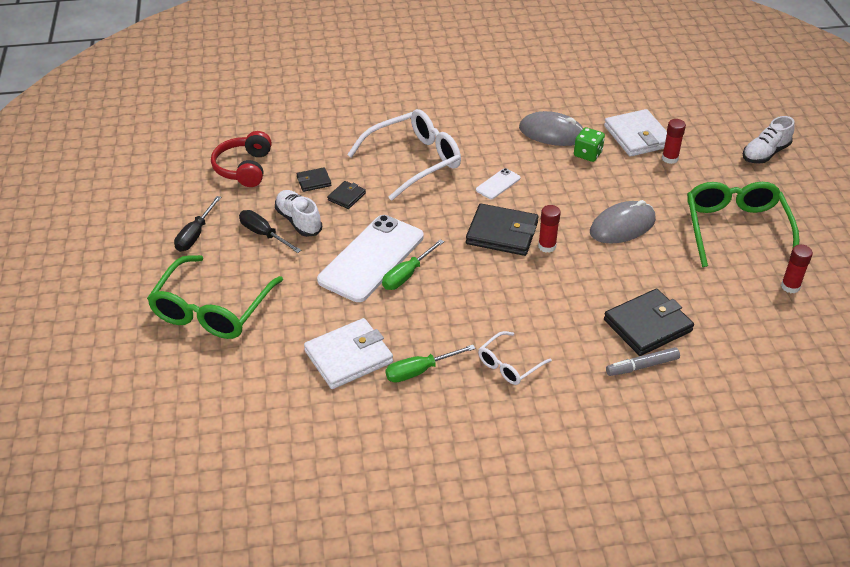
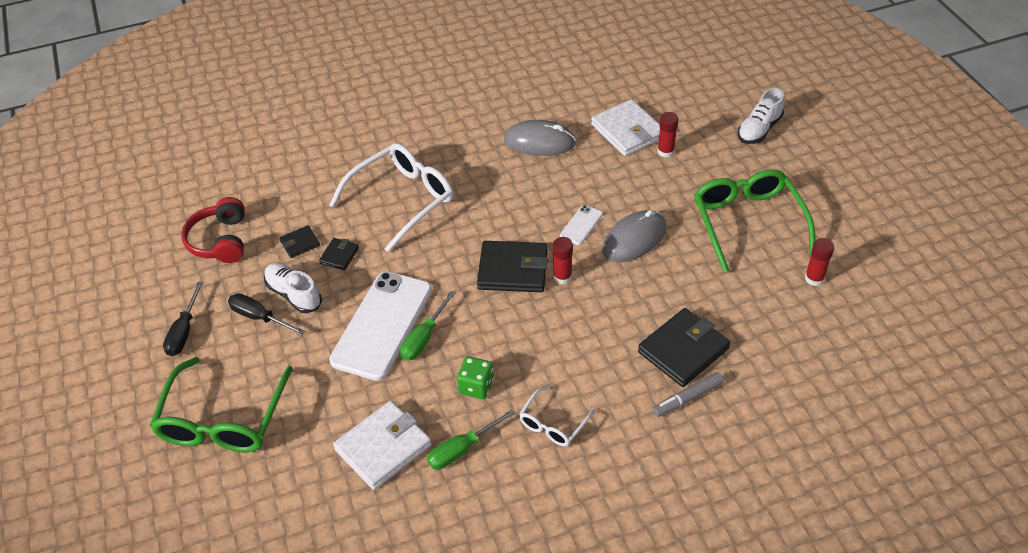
camera: 10 degrees left, 5 degrees up
white phone [476,168,521,199] -> white phone moved to [560,205,603,245]
green dice [574,127,605,162] -> green dice moved to [457,356,494,399]

